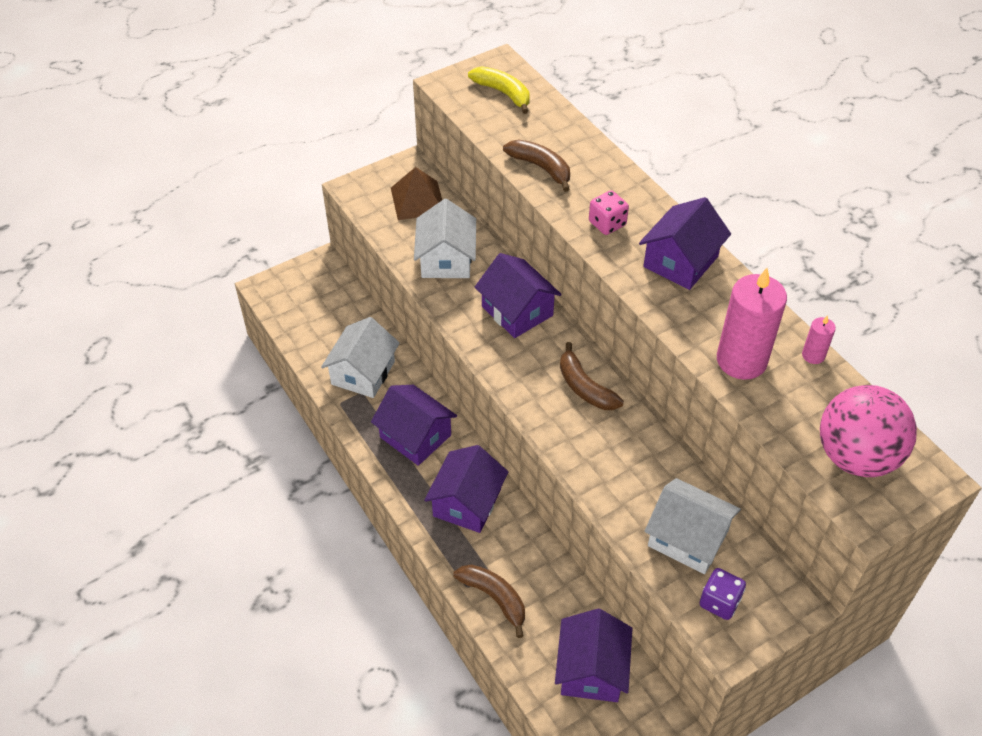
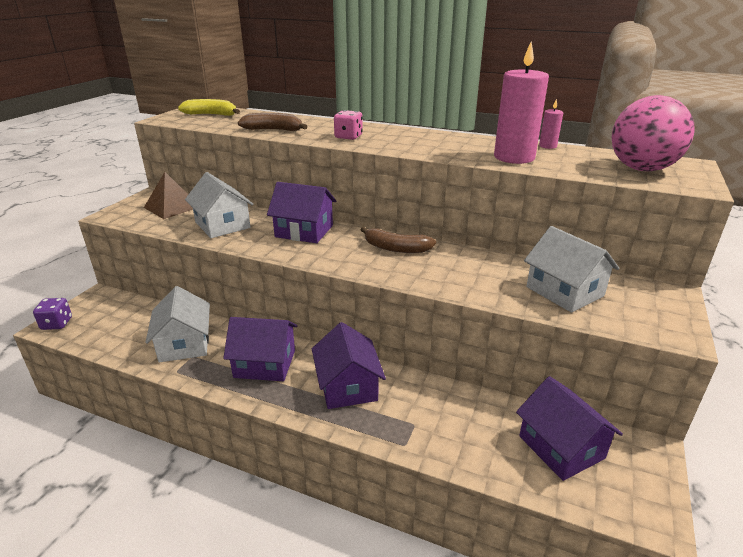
camera: 35 degrees left, 20 degrees down
brown banana [453,564,525,638] -> none
purple house [639,197,731,290] -> none
white house [644,478,741,574] -> white house turned 60 degrees clockwise [524,226,620,313]
purple dice [700,568,746,620] -> purple dice moved to [33,298,72,330]

